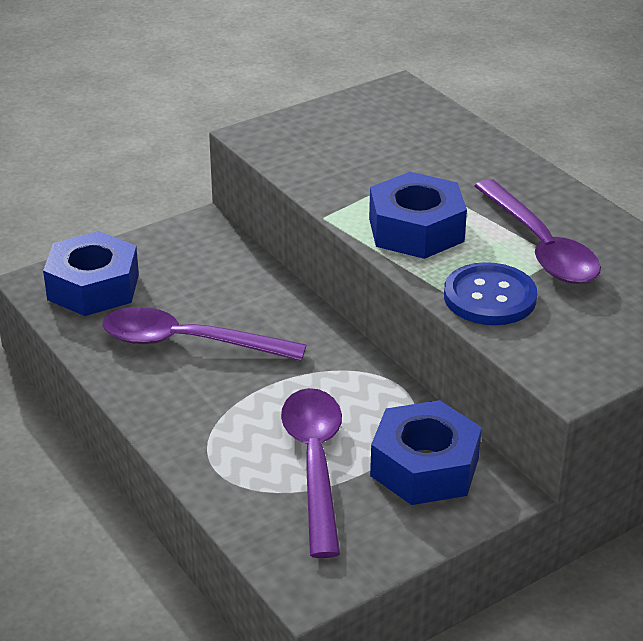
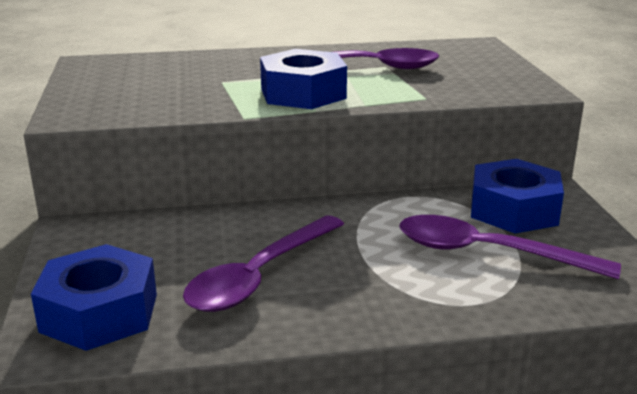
camera: 65 degrees left, 10 degrees down
blue button [444,262,537,325] -> none

